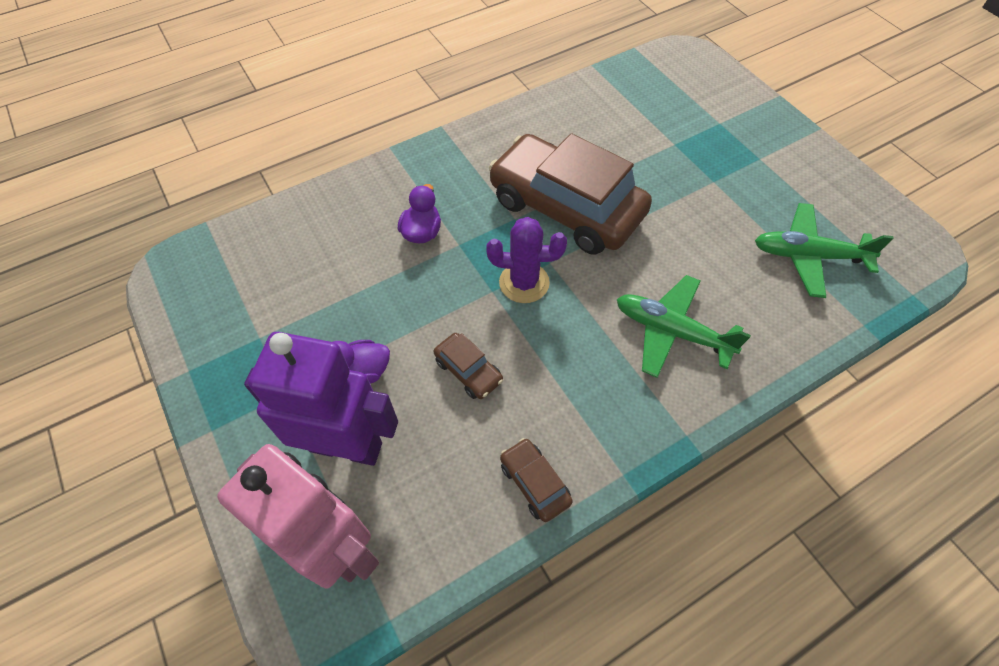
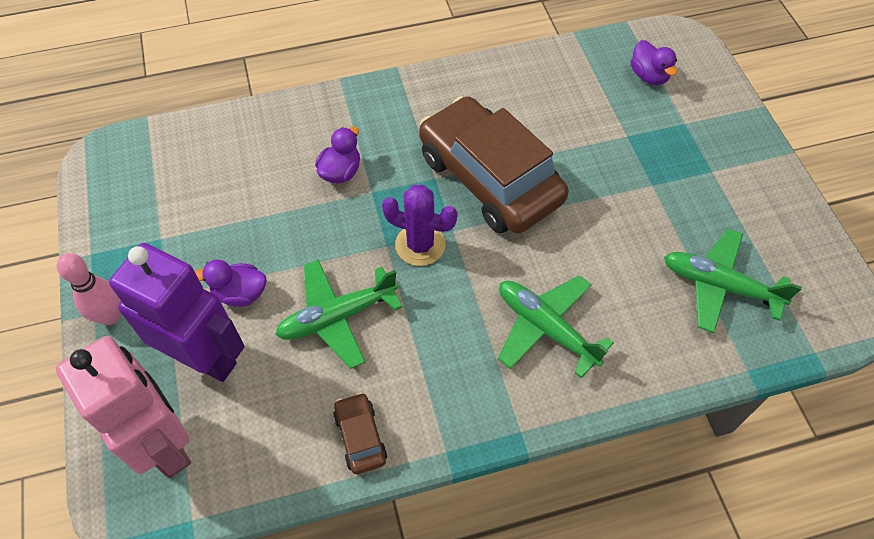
camera: 15 degrees right, 0 degrees up
brown car [434,333,503,399] -> green plane [275,260,402,369]
none -> pink bowling pin [57,253,121,325]
none -> purple duck [631,40,677,85]

